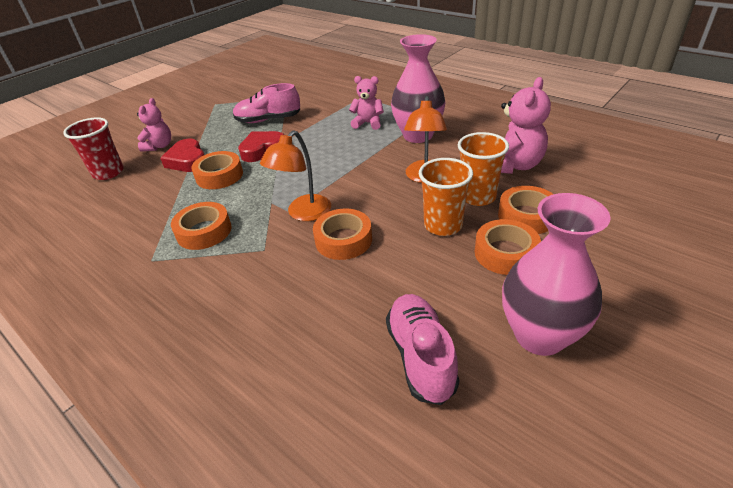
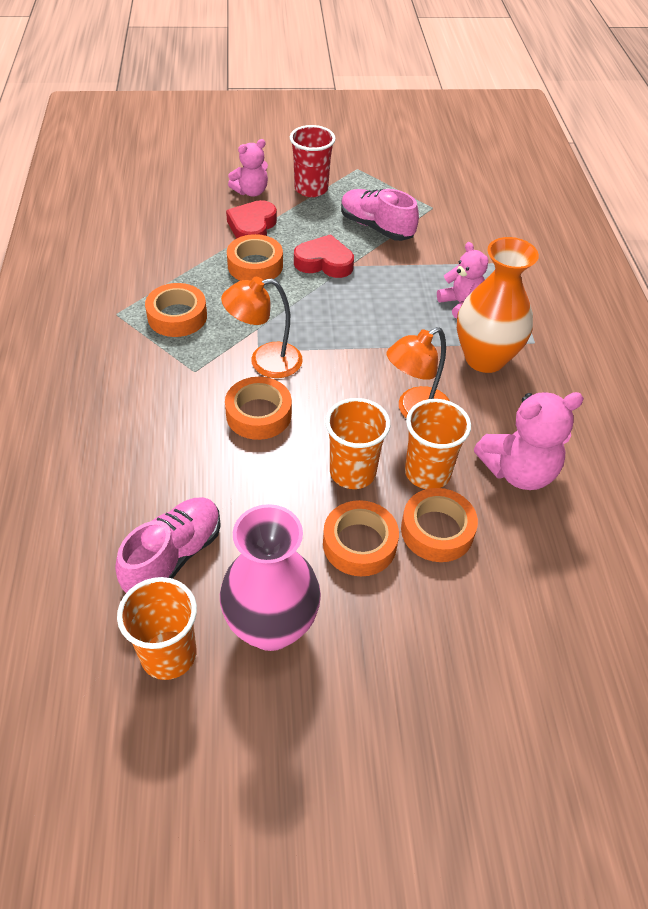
camera: 40 degrees right, 10 degrees up
red cup [63,117,124,180] -> red cup moved to [290,125,336,197]
pink vase [391,34,446,143] -> orange vase [457,237,539,373]
none -> orange cup [117,577,197,680]

